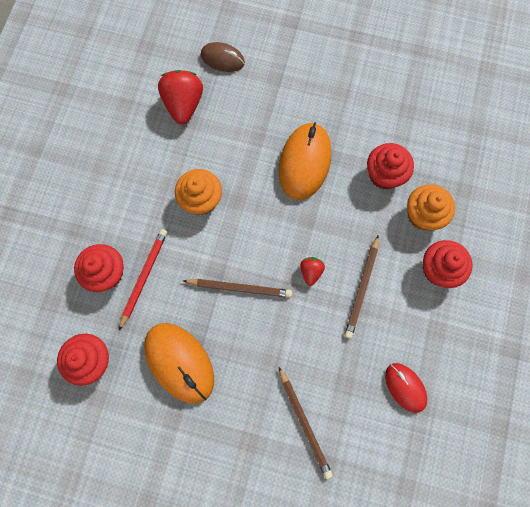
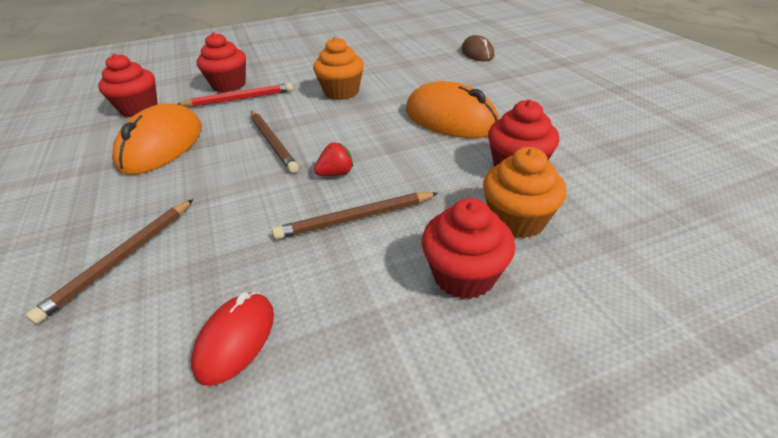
camera: 55 degrees right, 35 degrees down
red strawberry [158,70,203,124] -> none
orange mouse [279,122,331,200] -> orange mouse turned 60 degrees clockwise [406,81,499,138]

